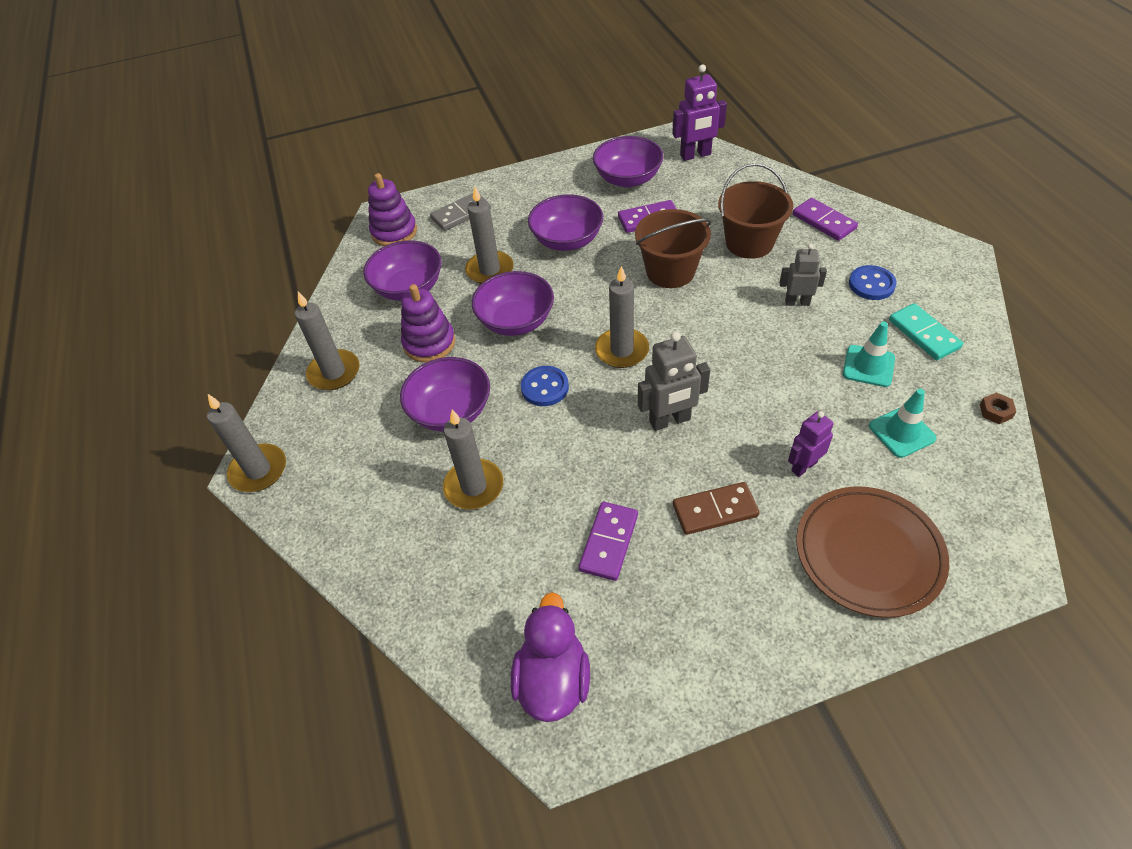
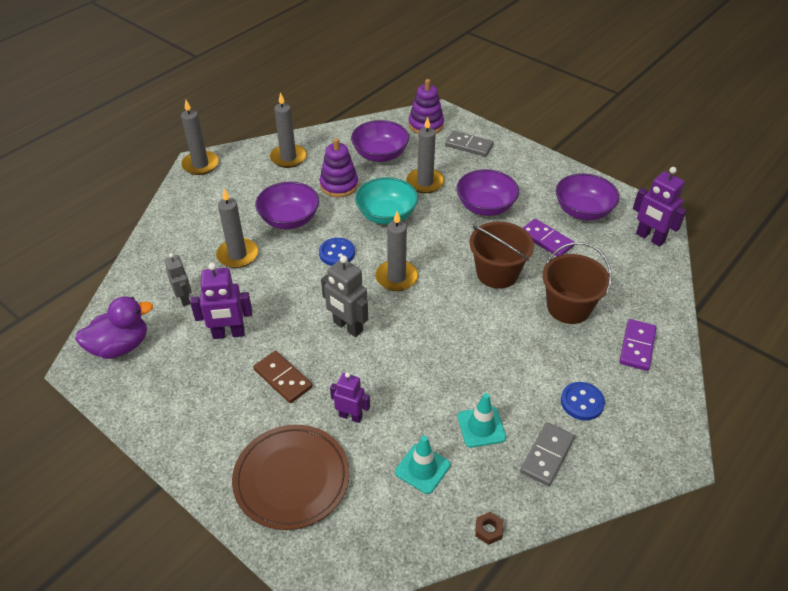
camera: 55 degrees right, 5 degrees down
purple bowl [472,271,554,336] -> turquoise bowl [355,177,418,225]
purple domino [579,502,638,581] -> purple robot [190,263,252,339]
grey robot [779,243,827,306] -> grey robot moved to [164,253,192,306]
turquoise domino [889,303,963,360] -> grey domino [520,422,575,486]

